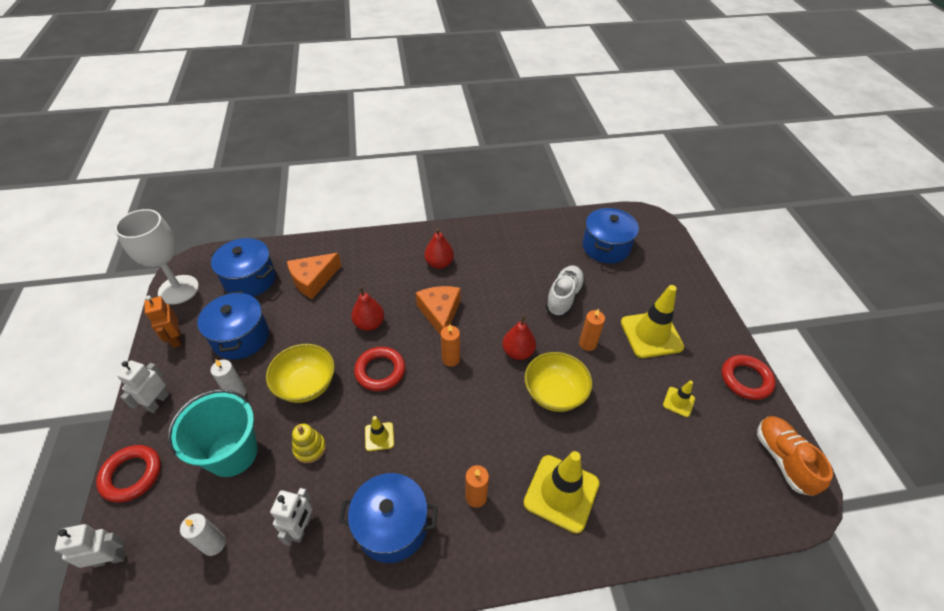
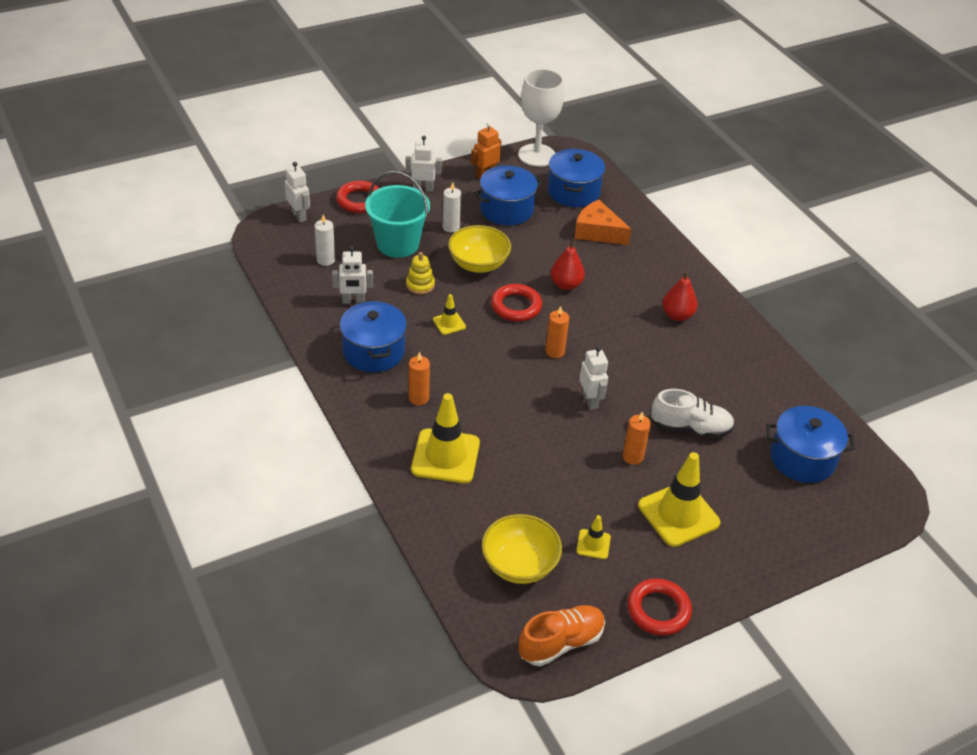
camera: 70 degrees right, 5 degrees down
orange cheese [416,286,461,336] -> none
red pear [502,315,536,360] -> white robot [579,346,608,410]
yellow bowl [525,352,592,412] -> yellow bowl moved to [482,514,562,584]

